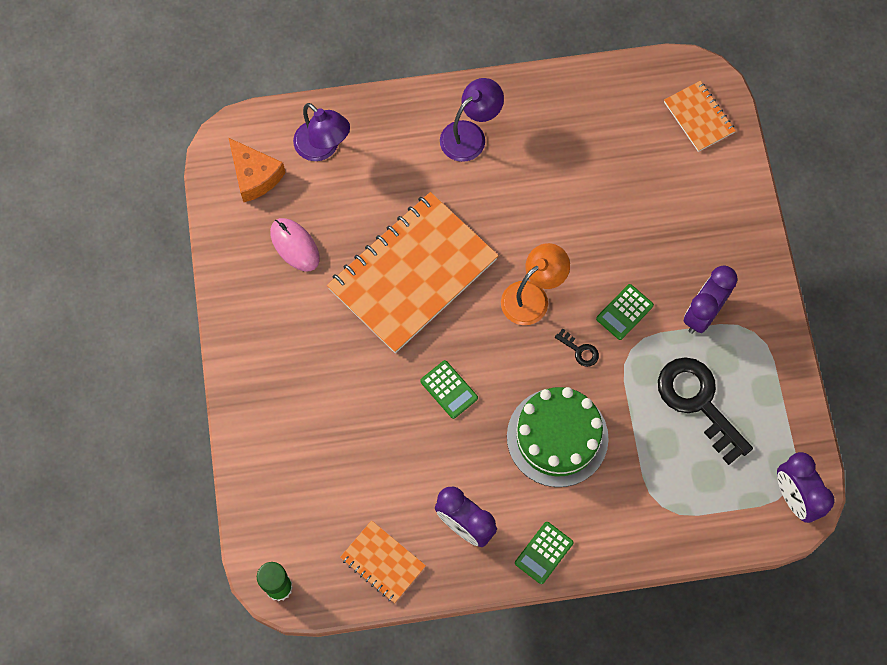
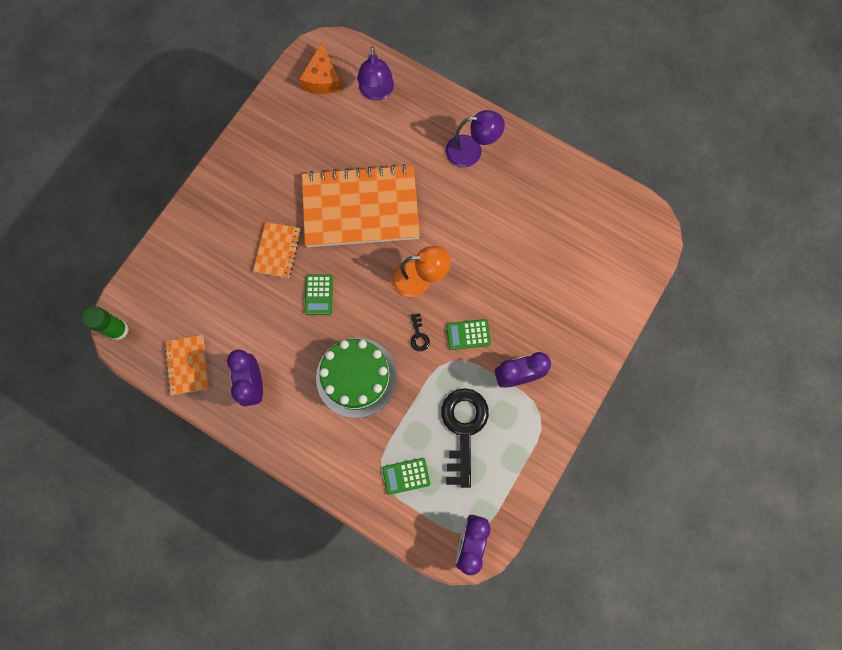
camera: 40 degrees right, 5 degrees up
pink mouse [270,218,320,271] -> none
green calculator [515,522,574,584] -> green calculator moved to [382,458,430,495]
orange notebook [664,81,736,152] -> orange notebook moved to [253,222,301,278]

